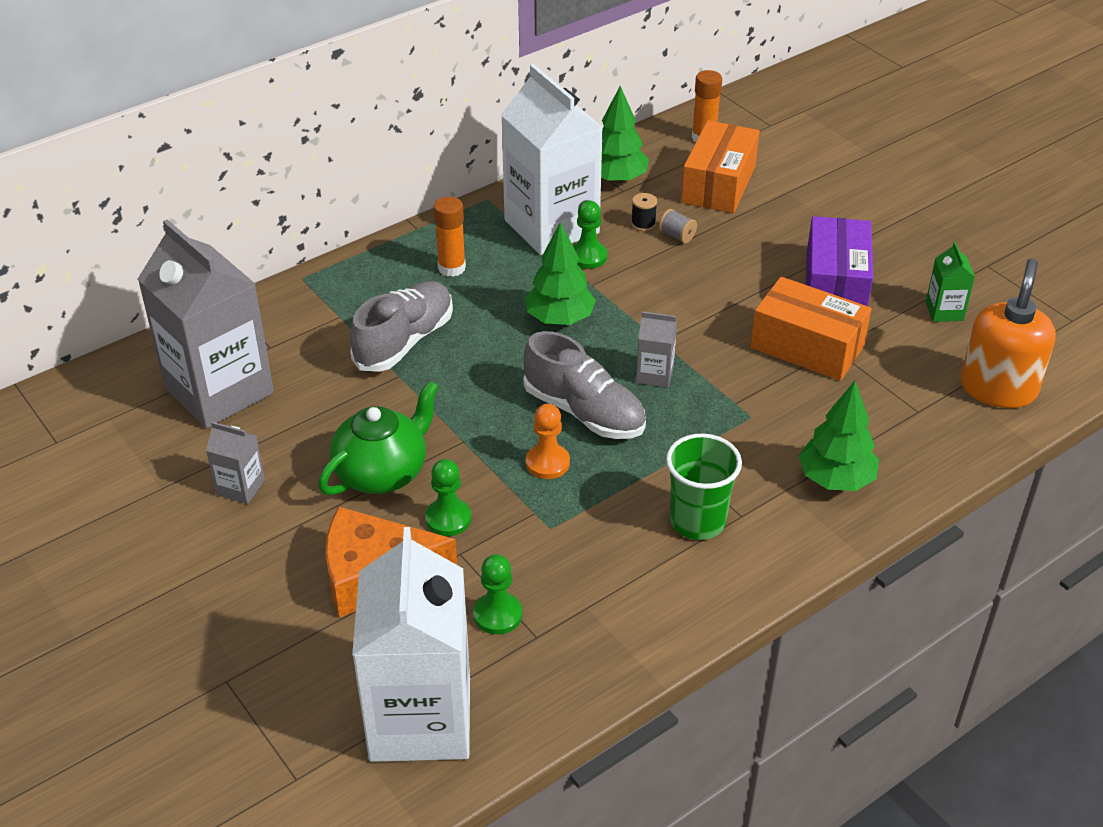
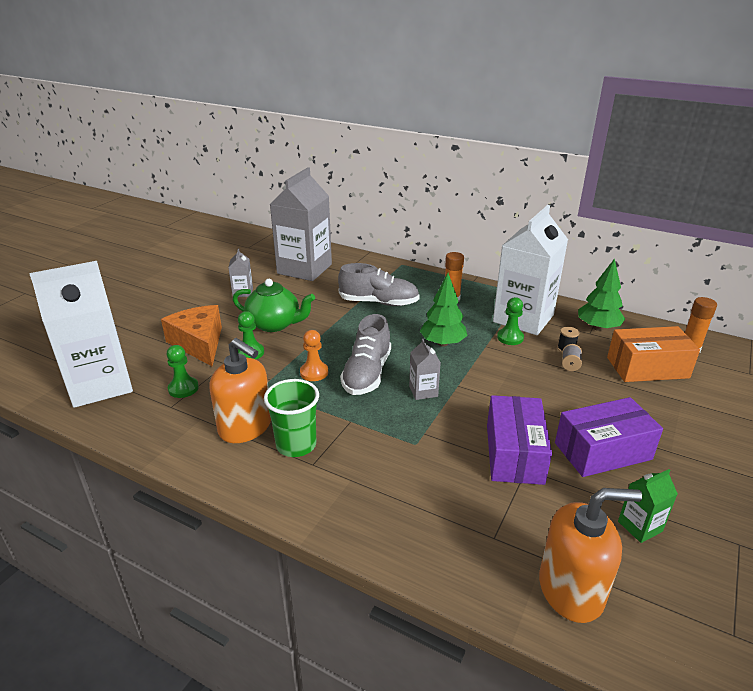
camera: 65 degrees right, 10 degrees down
orange box [750,277,872,381] -> purple box [487,395,552,485]
green tree [798,381,879,491] -> none
none -> orange soap dispenser [209,338,271,443]

